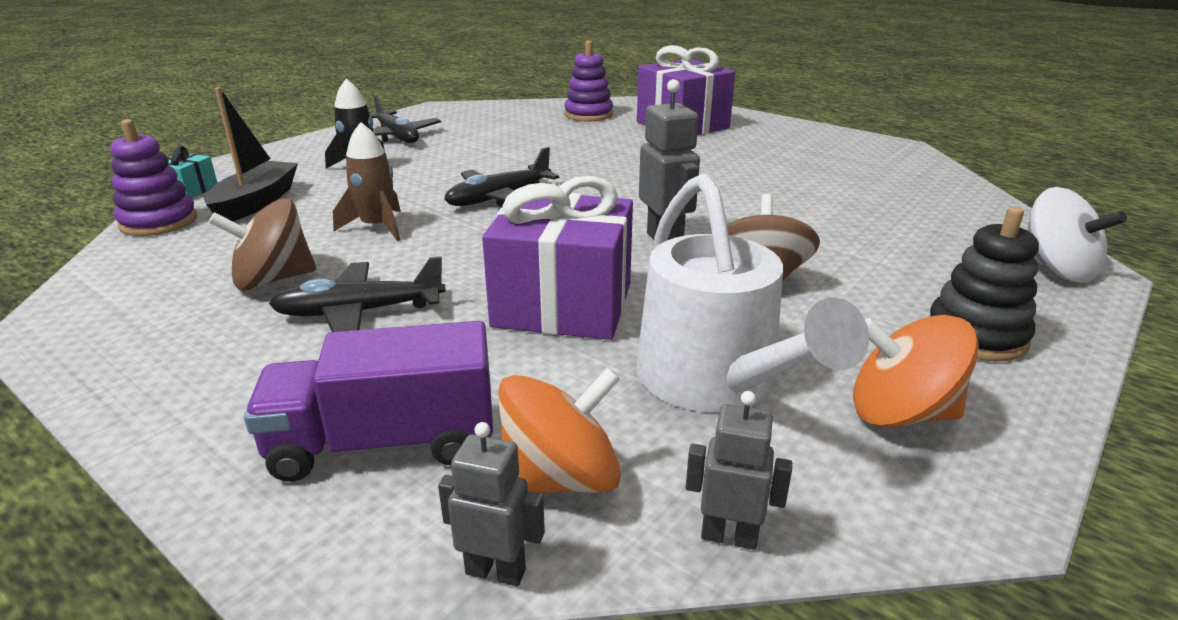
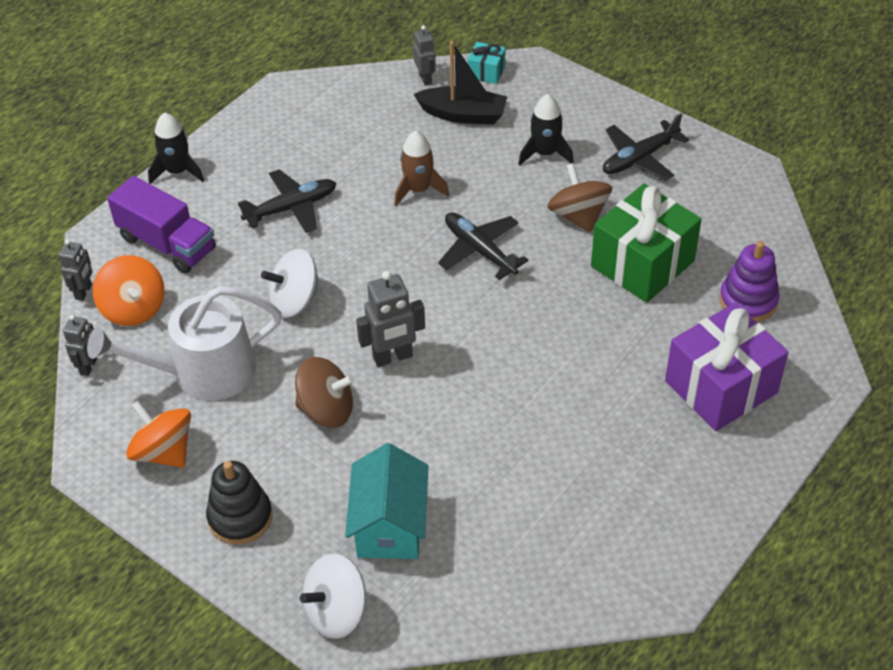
camera: 90 degrees right, 20 degrees up
purple stacking toy [110,119,197,236] -> grey robot [413,25,436,86]
brown spinning top [209,198,316,290] -> brown spinning top moved to [547,163,612,233]
purple truck [244,321,493,482] -> purple truck turned 135 degrees clockwise [107,176,216,273]
black plane [269,256,446,332] -> black plane turned 75 degrees clockwise [238,169,336,233]
purple gift [482,176,633,340] -> white spinning top [261,249,323,318]
orange spinning top [853,315,979,428] -> orange spinning top turned 60 degrees counterclockwise [126,401,191,468]
none -> black rocket [148,112,204,184]
none -> turquoise house [345,443,429,559]
none -> green gift [591,184,702,303]

